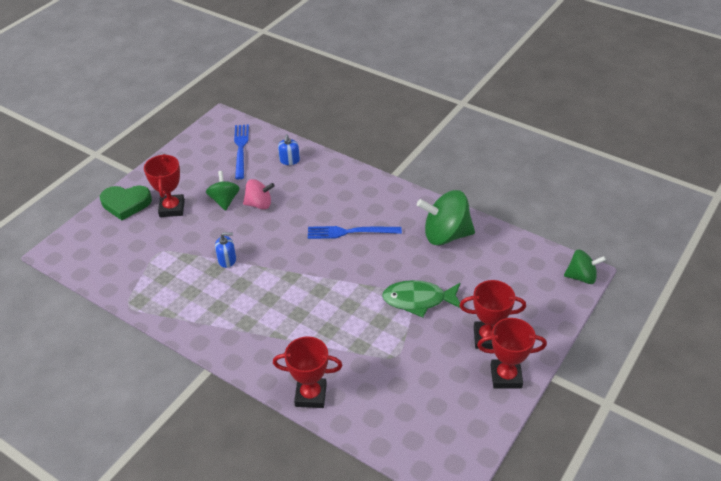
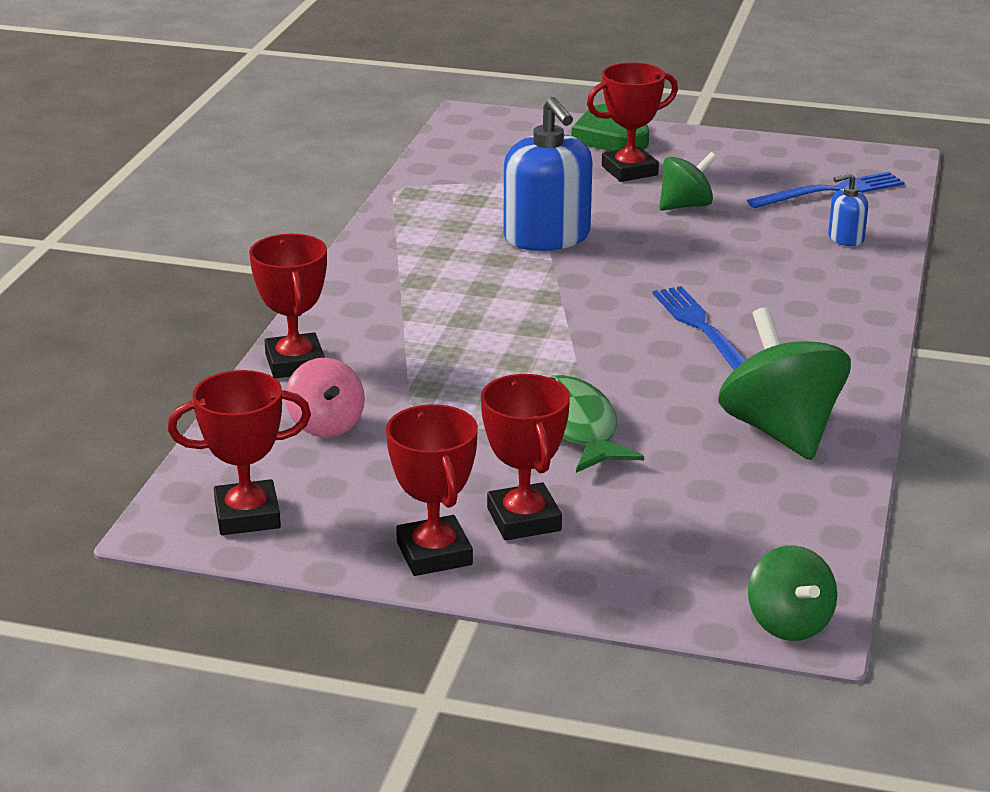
camera: 70 degrees right, 15 degrees down
blue soap dispenser [215,232,236,268] -> blue soap dispenser [504,97,592,251], size x2.11
pink spinning top [243,179,274,210] -> pink spinning top moved to [286,358,365,438]
none -> red trophy [168,370,311,535]

